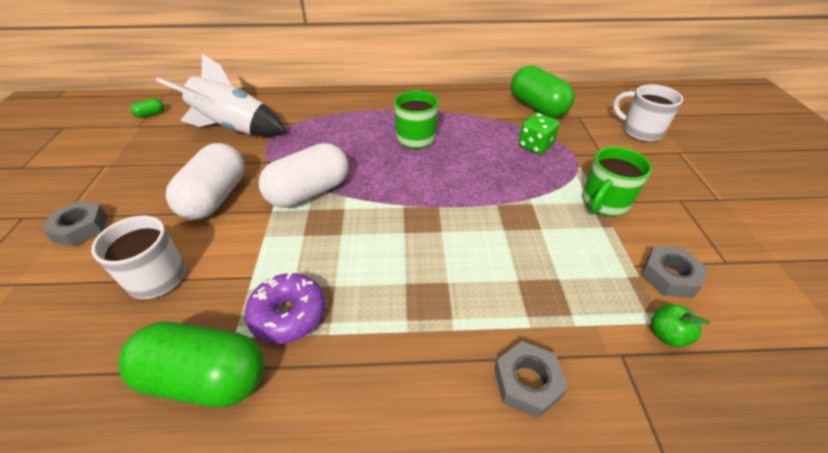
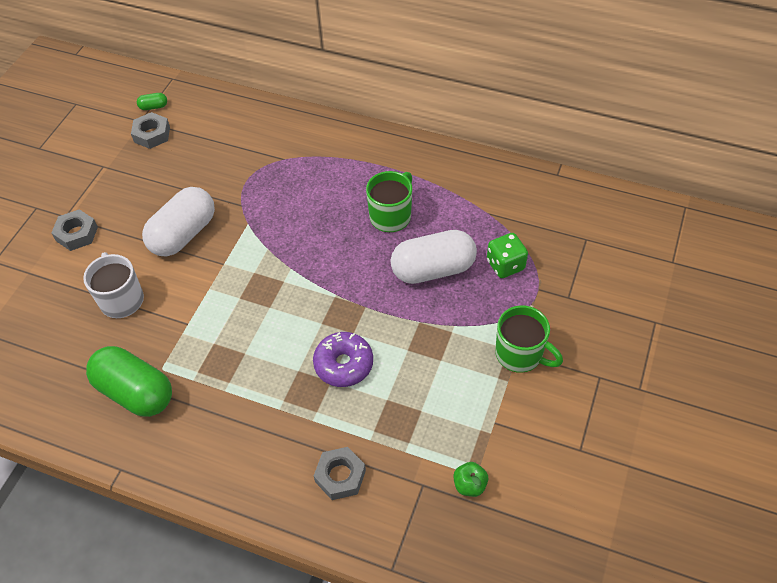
camera: 25 degrees right, 10 degrees up
white rocket [156,54,287,137] -> none
purple donut [245,272,325,344] -> purple donut moved to [313,332,373,387]
white capsule [259,143,349,208] -> white capsule moved to [391,230,477,284]
green capsule [511,65,574,118] -> none
green mug [582,147,652,217] -> green mug turned 120 degrees counterclockwise [495,305,563,373]
white mug [613,84,683,142] -> none
grey nut [641,246,707,298] -> grey nut moved to [131,112,170,149]

